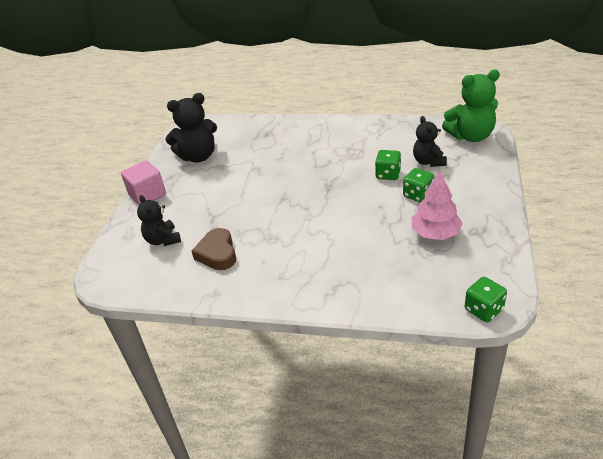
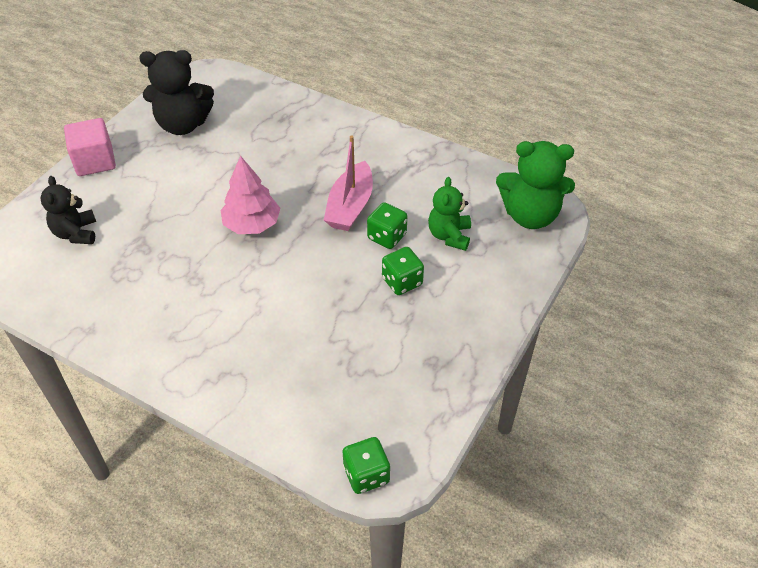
camera: 15 degrees right, 10 degrees up
brown heart [192,228,236,270] -> none
pink tree [412,171,463,240] -> pink tree moved to [221,156,280,234]
black teddy bear [413,116,447,167] -> green teddy bear [428,177,471,251]
none -> pink boat [324,136,373,231]

